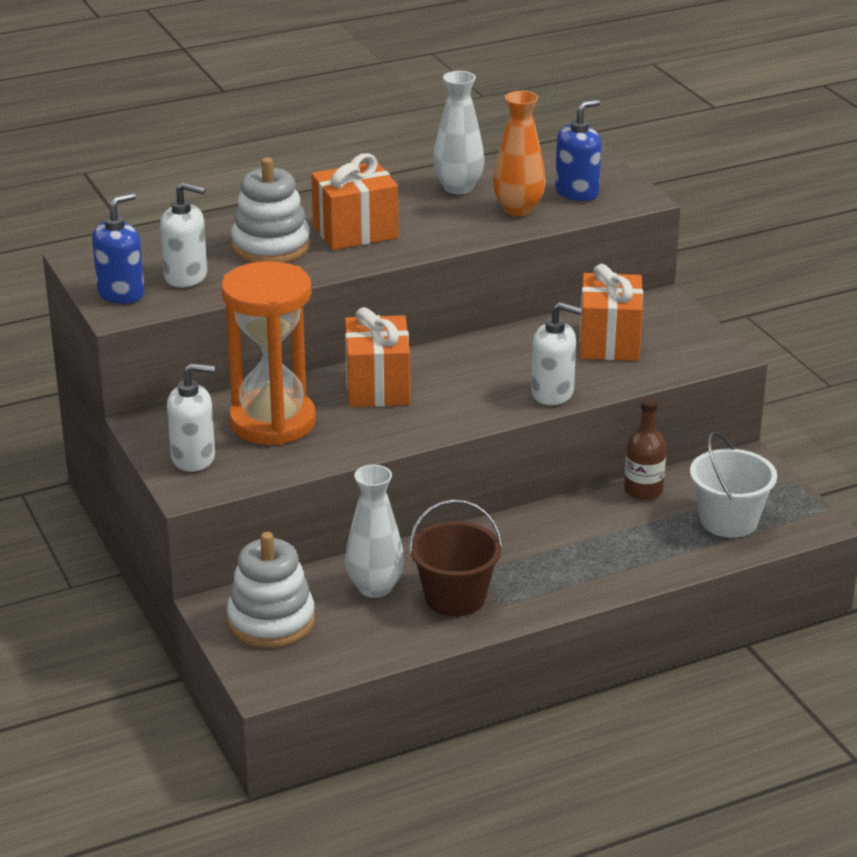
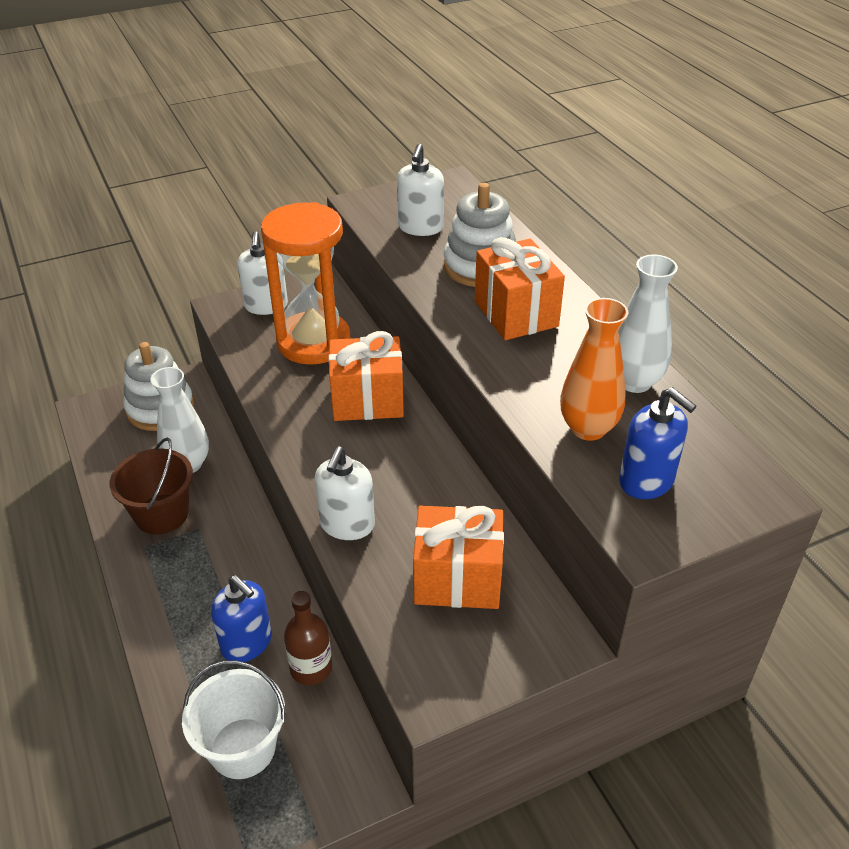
camera: 90 degrees right, 10 degrees up
blue soap dispenser [92,193,145,304] -> blue soap dispenser moved to [211,575,272,662]

